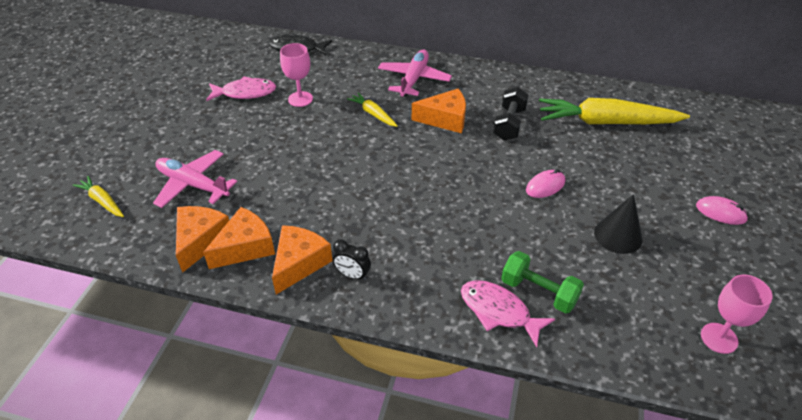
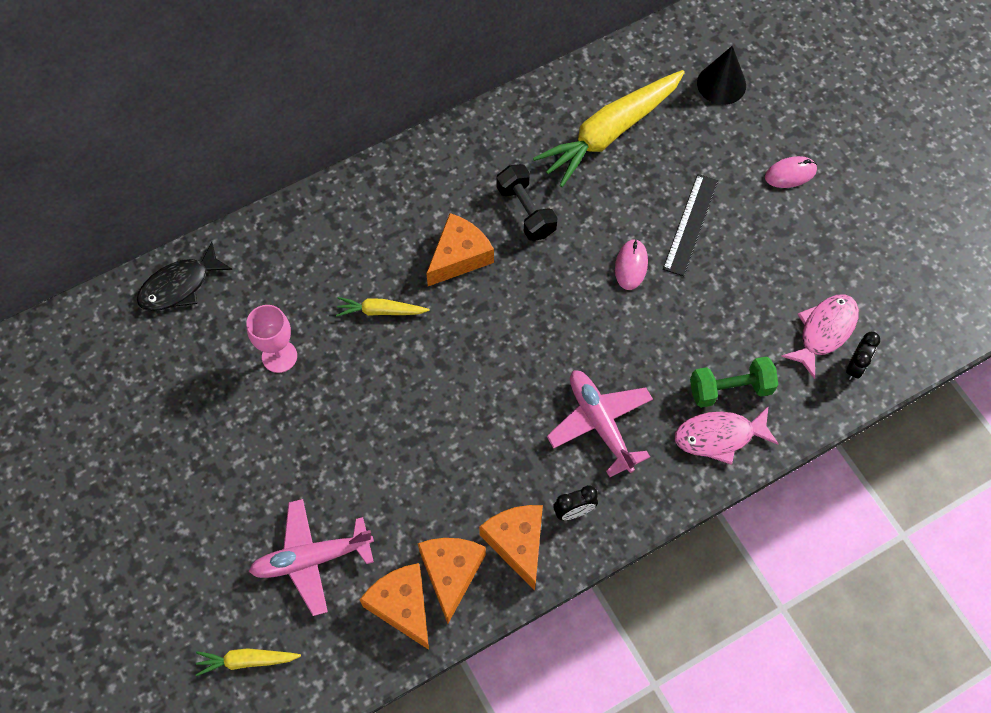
camera: 45 degrees left, 20 degrees up
pink fish [206,76,276,101] -> pink fish moved to [781,294,859,379]
pink plane [378,50,452,97] -> pink plane moved to [547,370,653,477]
black cone [594,194,642,254] -> black cone moved to [697,46,746,105]
pink goblet [701,275,773,354] -> none
none -> black ruler [663,174,718,276]
none -> black clock [846,332,880,380]

